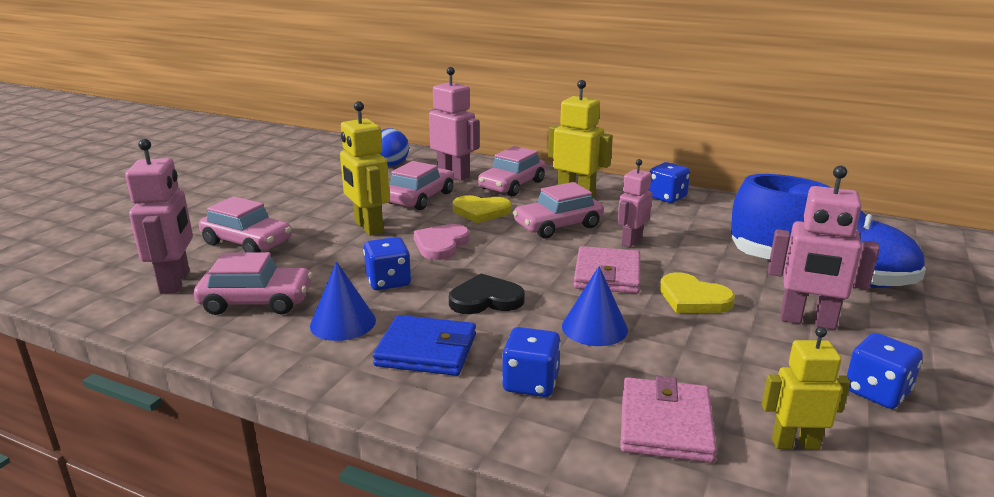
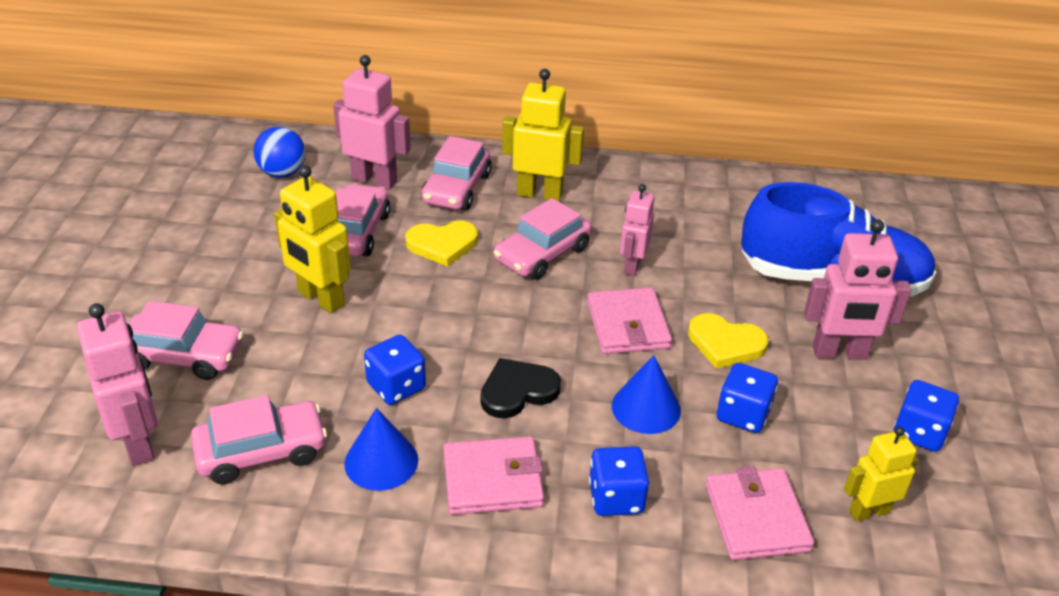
camera: 20 degrees left, 15 degrees up
blue wallet [373,315,476,376] -> pink wallet [443,436,544,515]
pink heart [413,224,470,260] -> none
blue dice [649,162,690,203] -> blue dice moved to [717,363,778,433]

